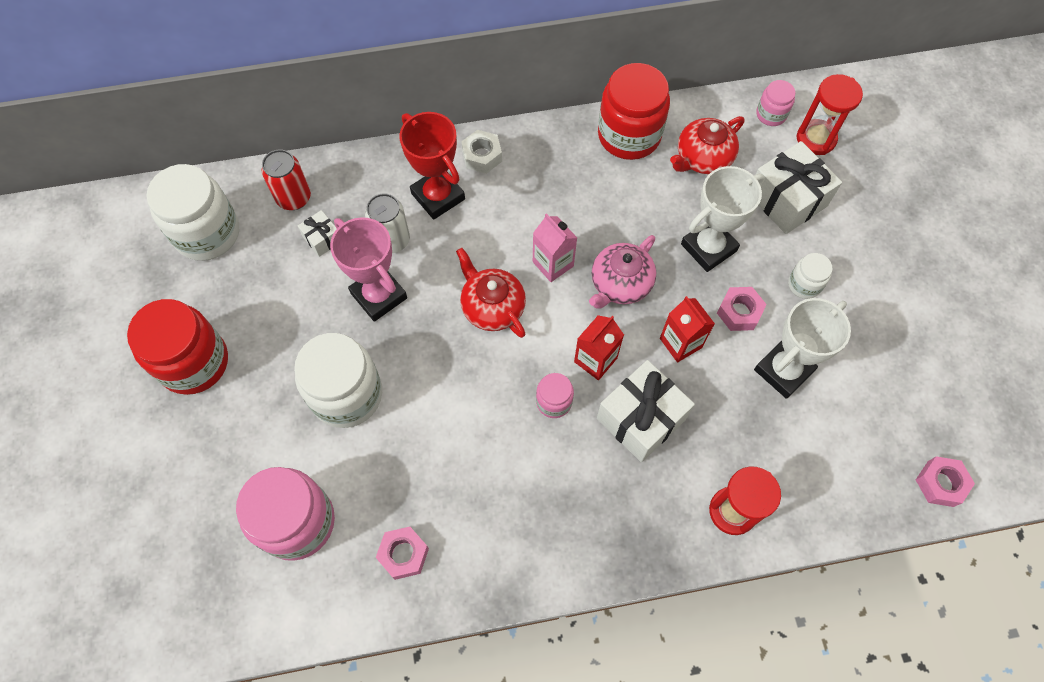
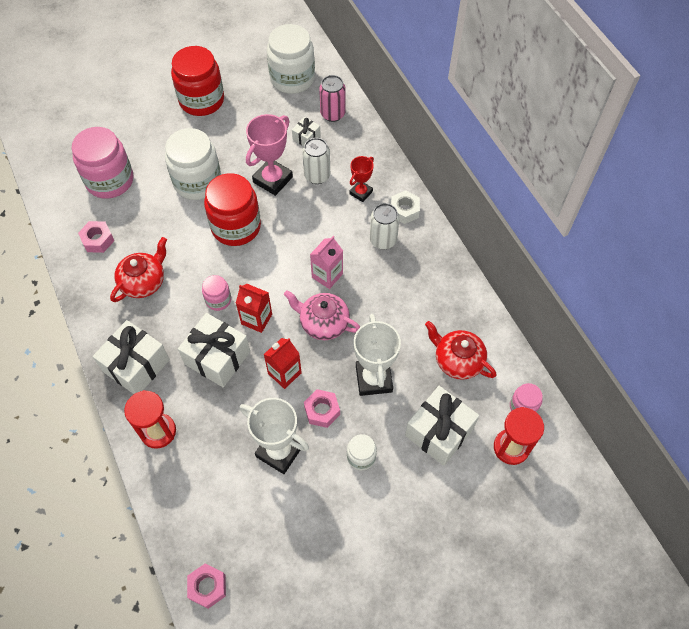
camera: 75 degrees right, 5 degrees down
red can [262,149,311,210] -> pink can [319,75,345,122]
red trophy [399,112,465,220] -> red trophy [349,156,374,202], size x0.58
red teapot [456,248,526,338] -> red teapot moved to [110,237,167,302]
red jar [598,63,670,160] -> red jar moved to [204,173,261,246]
white trophy [681,166,765,272] -> white trophy turned 45 degrees clockwise [354,314,401,396]
none -> white gift [93,320,170,394]
none -> white can [370,203,399,249]

